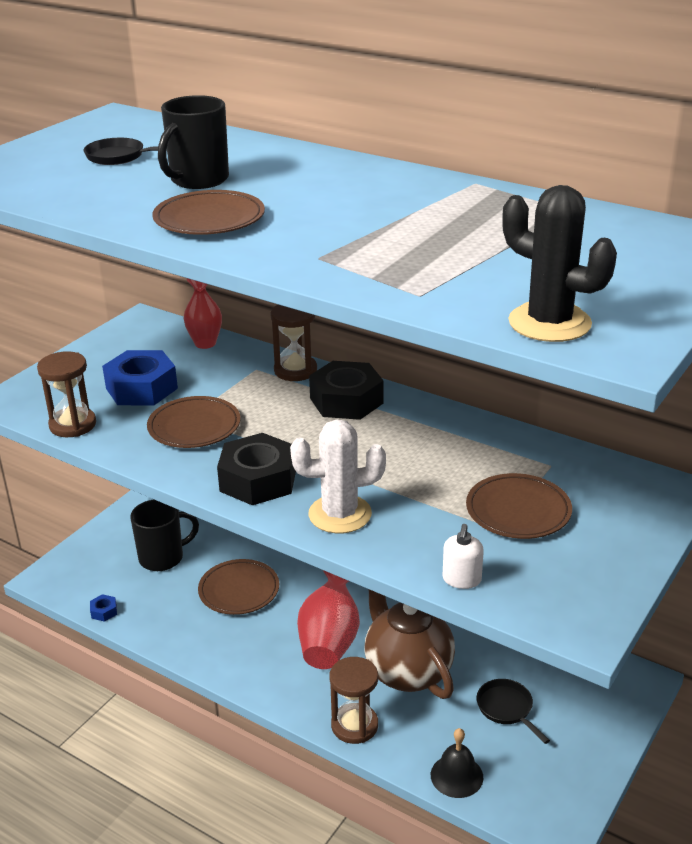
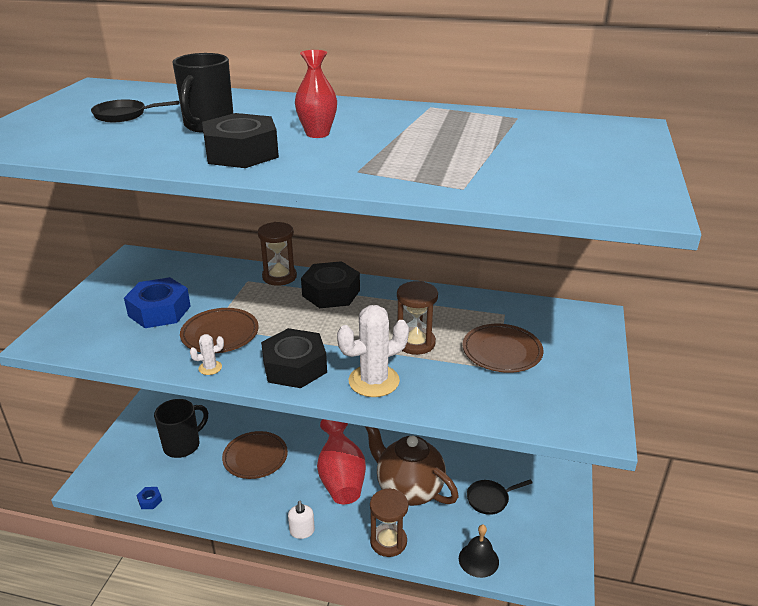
camera: 20 degrees left, 0 degrees up
brown hourglass [37,351,96,437] -> brown hourglass moved to [397,281,438,355]
brown plate [152,190,265,235] -> black nut [202,113,279,168]
red vase [183,278,222,349] -> red vase moved to [295,50,337,138]
white soap dispenser [443,524,484,589] -> white soap dispenser moved to [288,501,315,539]
black pan [477,679,550,744] -> black pan turned 60 degrees counterclockwise [467,479,533,515]
black cactus [502,185,617,342] -> none
none -> white cactus [190,334,224,375]

